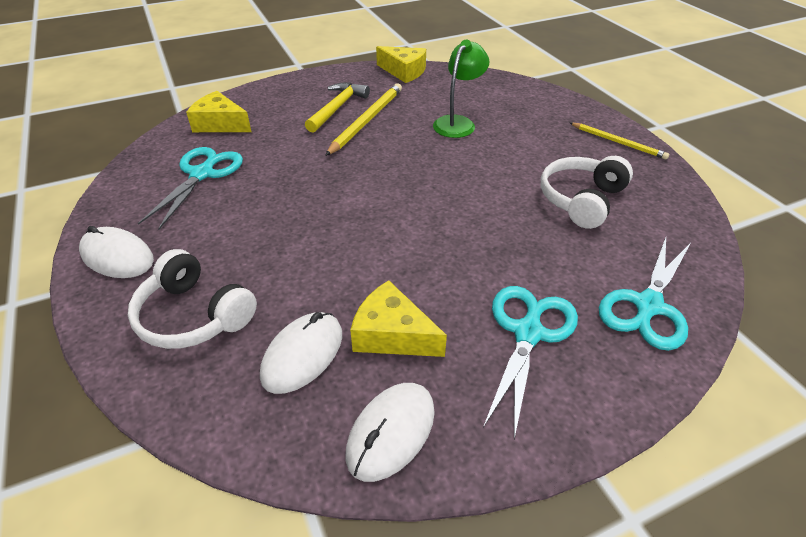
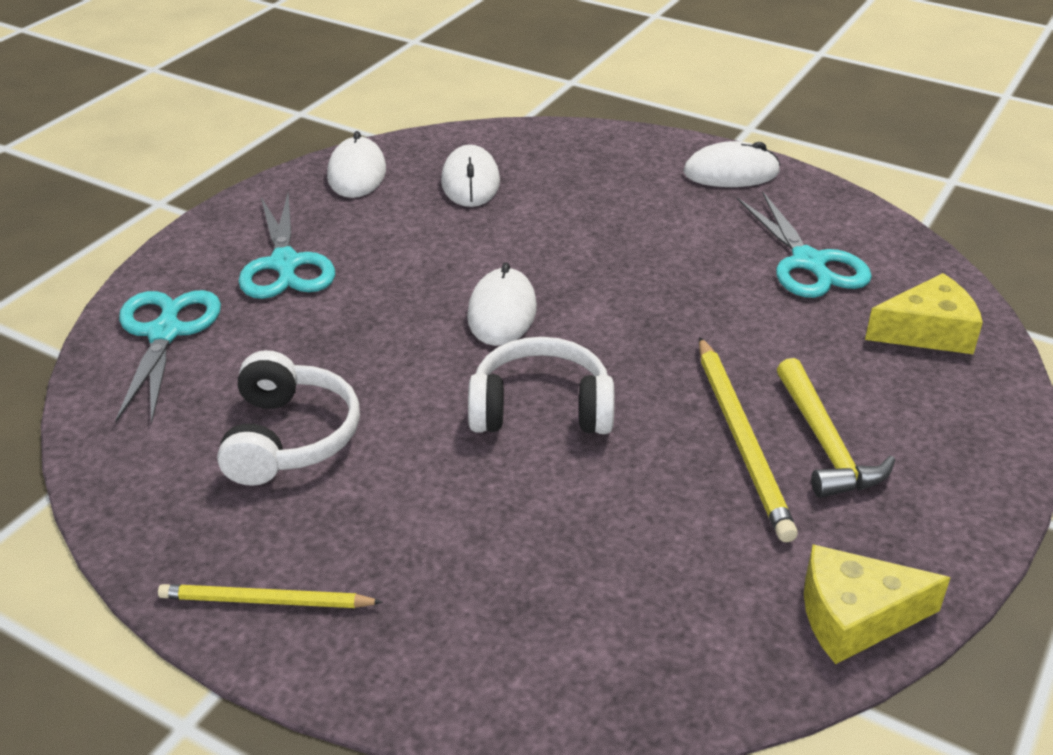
camera: 145 degrees right, 5 degrees down
white headphones [128,249,257,349] -> white headphones moved to [468,337,614,434]
yellow cheese [350,280,447,357] -> none
green lamp [433,40,490,138] -> none
none -> white mouse [467,262,537,346]

